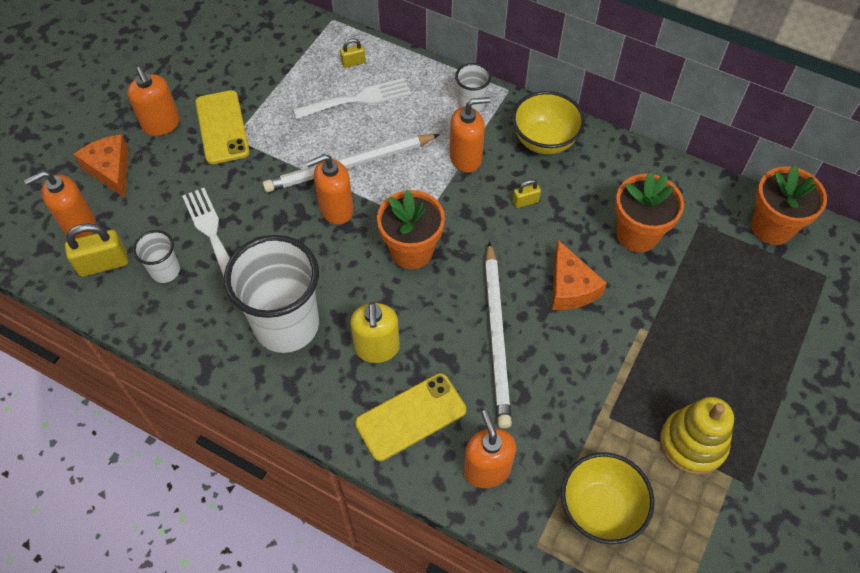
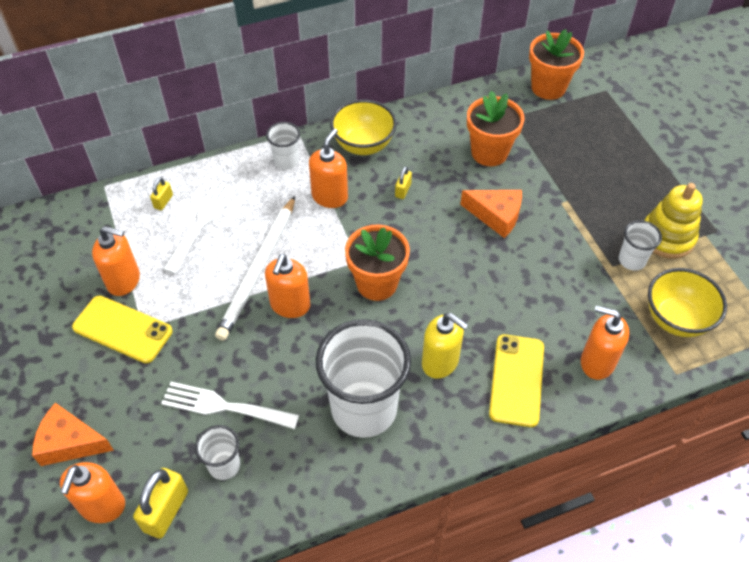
camera: 50 degrees left, 5 degrees down
orange soap dispenser [127,67,180,136] -> orange soap dispenser moved to [92,226,140,296]
white pencil [485,241,512,429] -> none
none -> white cup [619,220,662,271]

